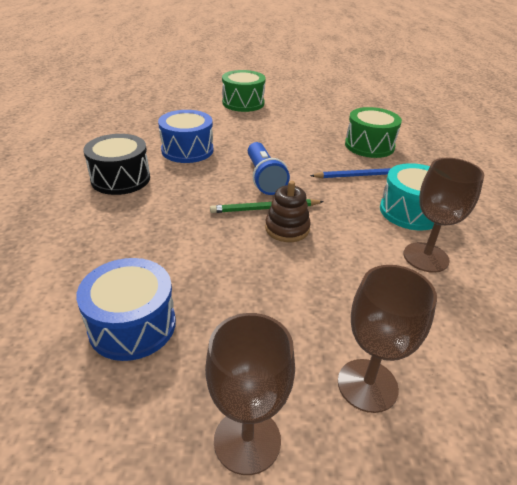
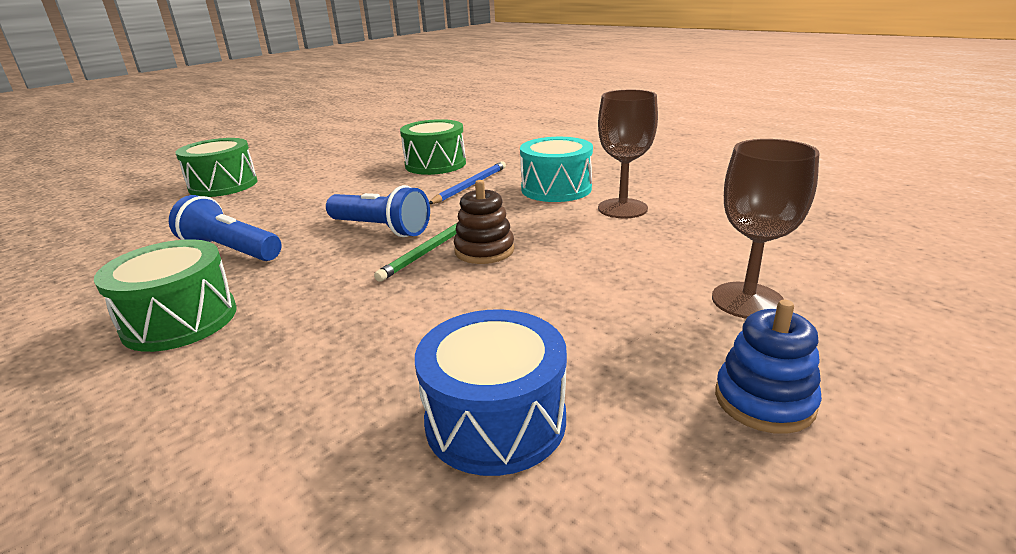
camera: 45 degrees left, 10 degrees down
black drum [83,134,150,195] -> green drum [94,239,237,352]
blue drum [158,110,213,163] -> blue flashlight [169,195,282,261]
brown goblet [205,313,295,475] -> blue stacking toy [715,300,822,434]

